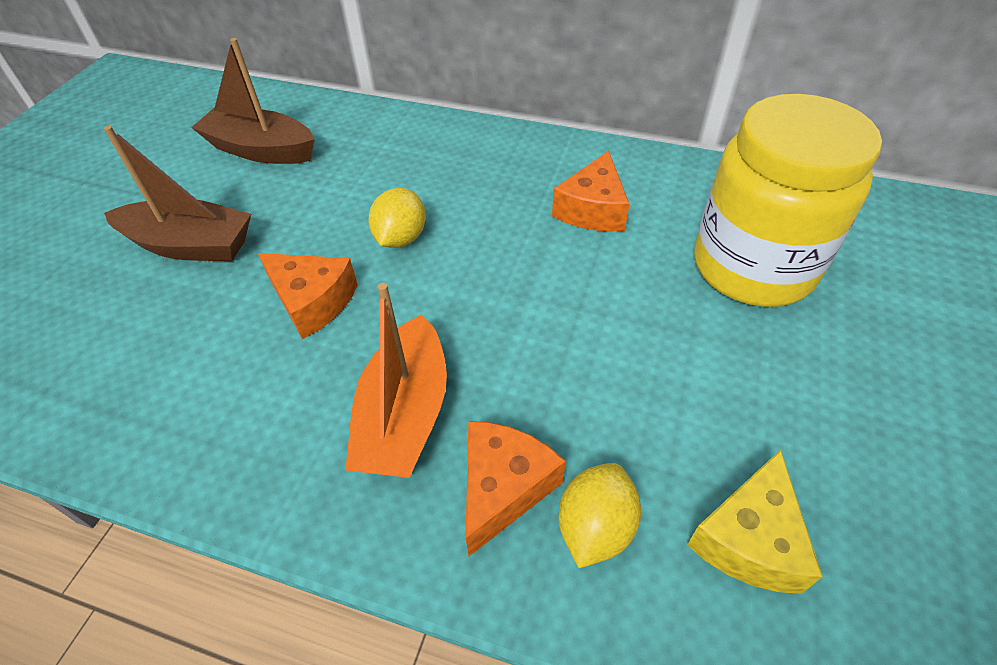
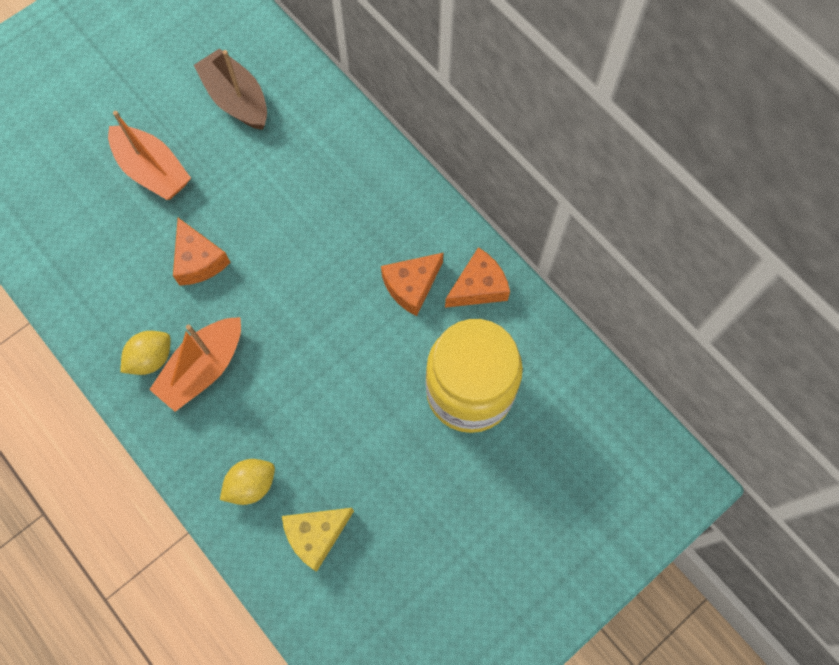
camera: 30 degrees right, 20 degrees up
brown boat [104,126,251,261] -> orange boat [108,111,191,200]
yellow lemon [368,188,426,248] -> yellow lemon moved to [120,331,171,375]
orange cheese [466,421,566,556] -> orange cheese moved to [445,247,510,308]

